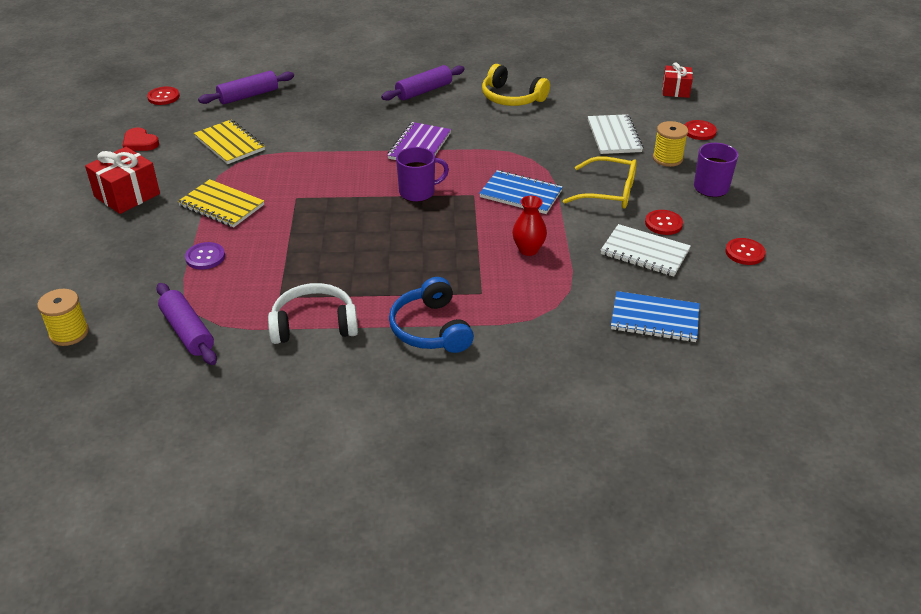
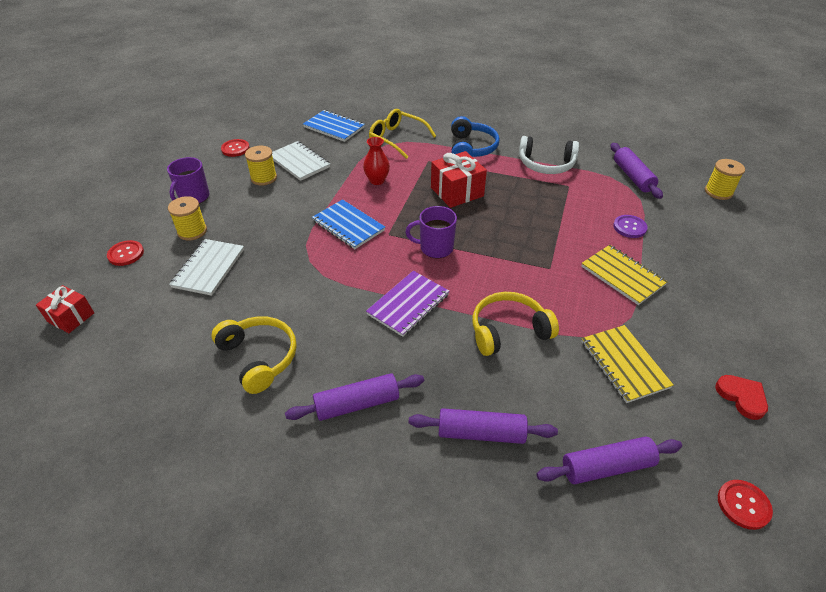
camera: 160 degrees left, 5 degrees up
red gift [85,147,160,214] -> red gift moved to [431,151,487,208]
yellow glasses [563,156,637,209] -> yellow glasses moved to [369,109,436,159]
red button [645,210,683,235] -> yellow spool [245,146,277,186]
none -> purple rolling pin [409,408,558,444]
none -> yellow headphones [473,292,559,356]

